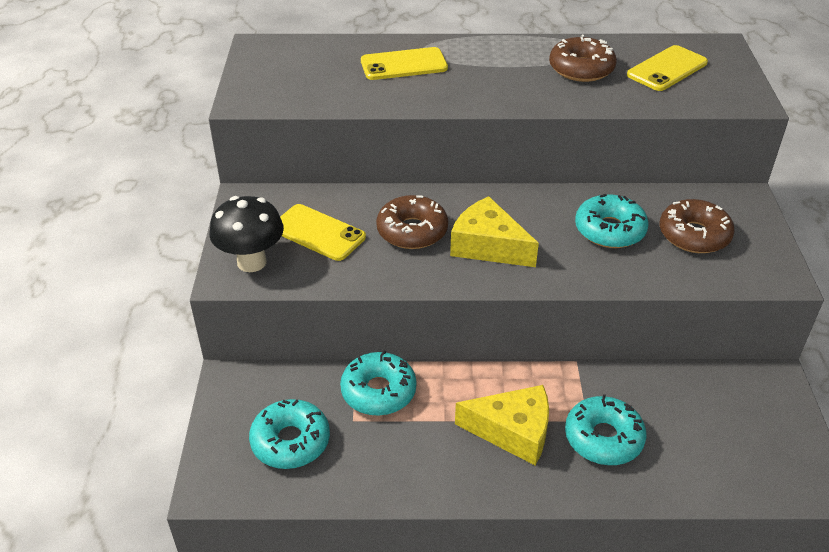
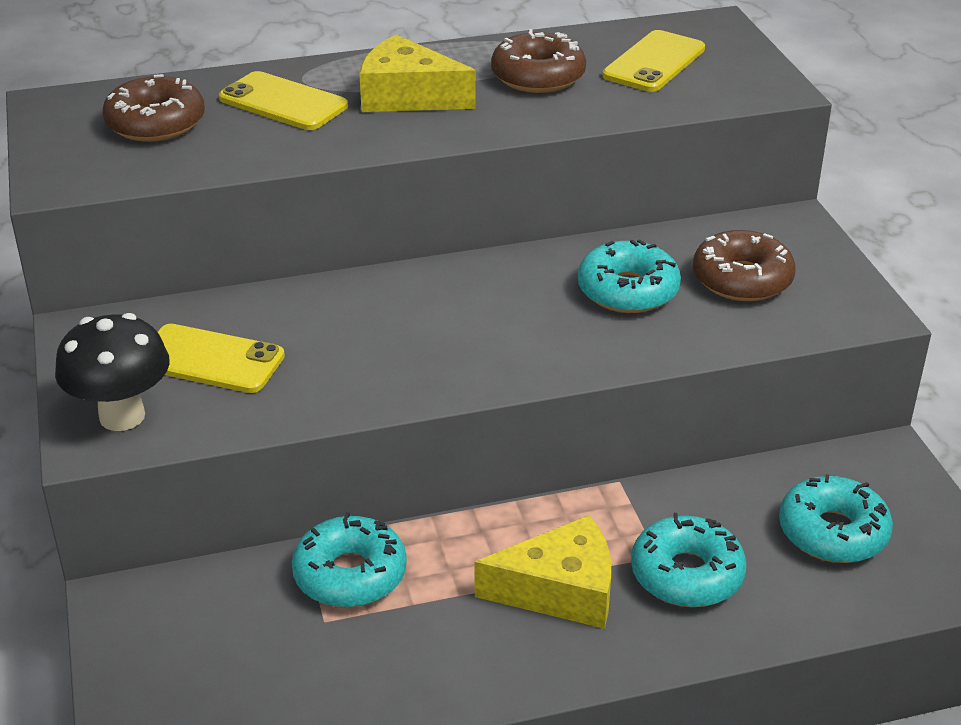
camera: 15 degrees left, 5 degrees down
turquoise donut [249,399,330,469] -> turquoise donut moved to [779,474,893,563]
yellow phone [361,47,448,80] -> yellow phone turned 60 degrees clockwise [219,71,348,130]
brown donut [376,195,448,249] -> brown donut moved to [102,74,205,142]
yellow cheese [450,196,539,267] -> yellow cheese moved to [359,34,476,112]

